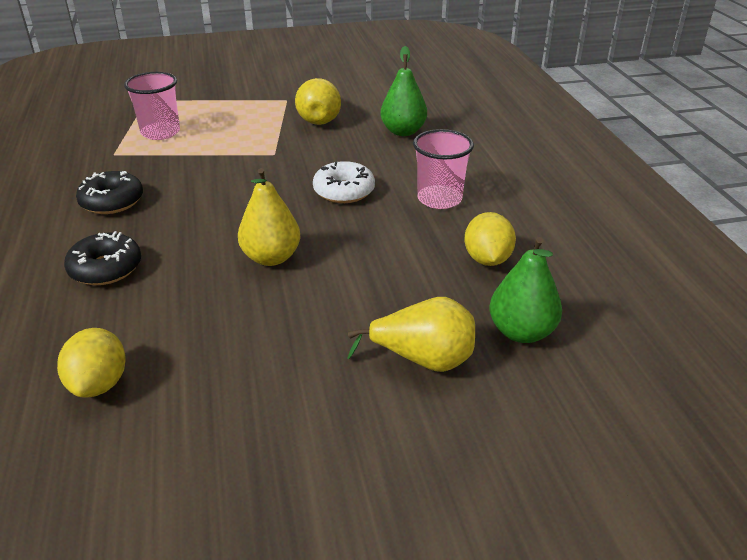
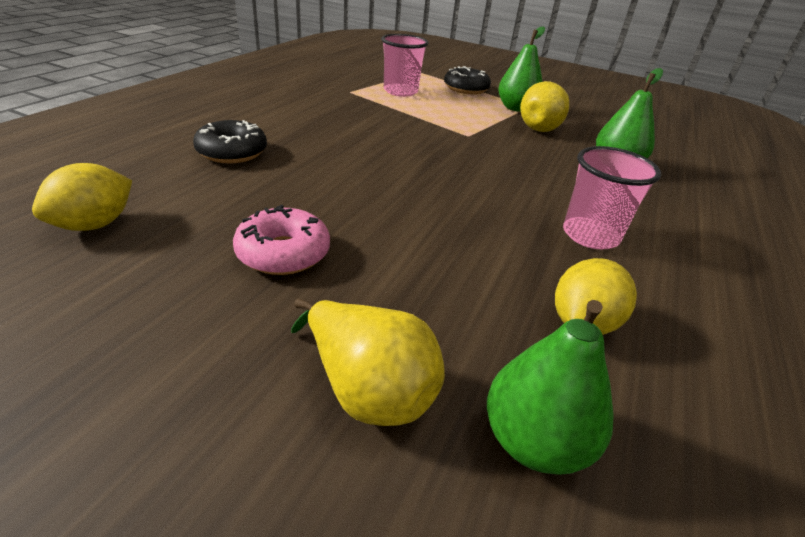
camera: 35 degrees right, 0 degrees up
black donut [76,171,143,214] -> black donut moved to [444,66,491,94]
yellow pear [238,168,301,266] -> none
white donut [313,161,375,203] -> none
none -> pink donut [233,205,330,275]
none -> green pear [498,26,545,112]

